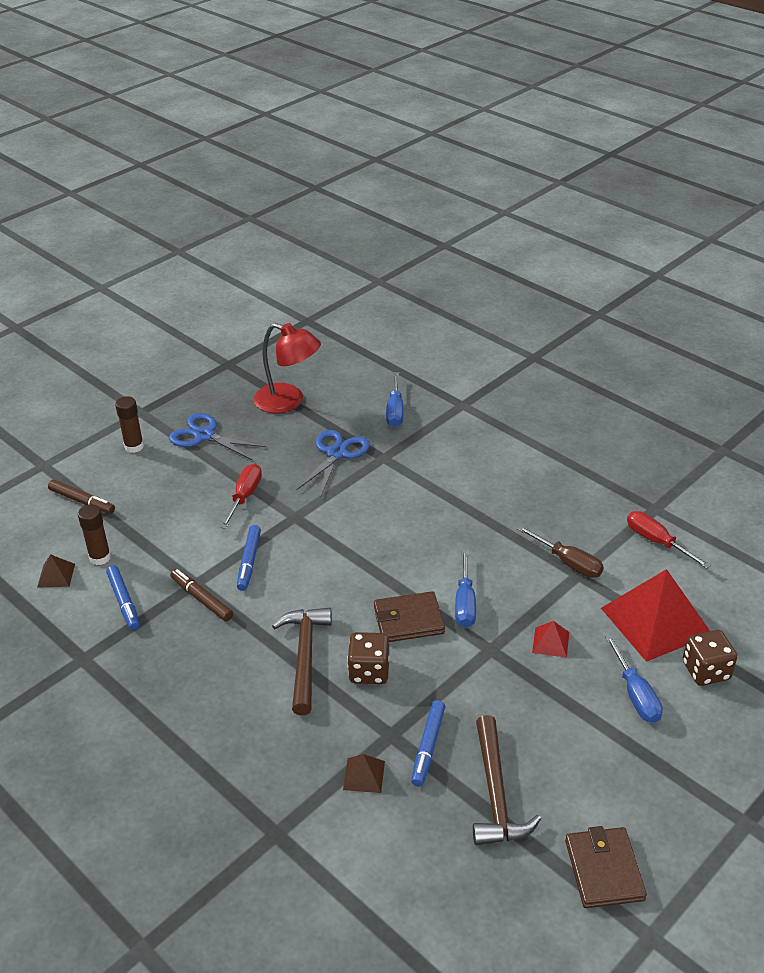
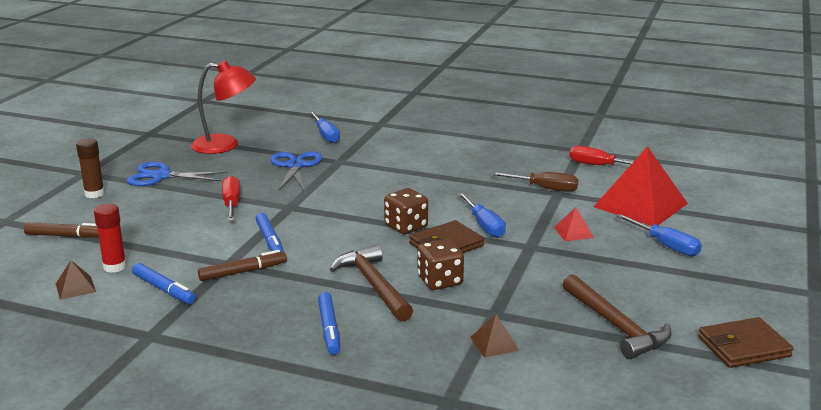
camera: 25 degrees left, 15 degrees down
brown glue stick [78,504,111,565] -> red glue stick [94,204,127,273]
brown marker [170,569,233,621] -> brown marker turned 135 degrees clockwise [198,250,287,281]
blue marker [411,700,445,786] -> blue marker moved to [318,292,340,355]
brown wallet [565,826,647,908] -> brown wallet turned 75 degrees counterclockwise [698,317,794,368]
brown dice [683,630,737,686] -> brown dice moved to [384,188,428,234]

